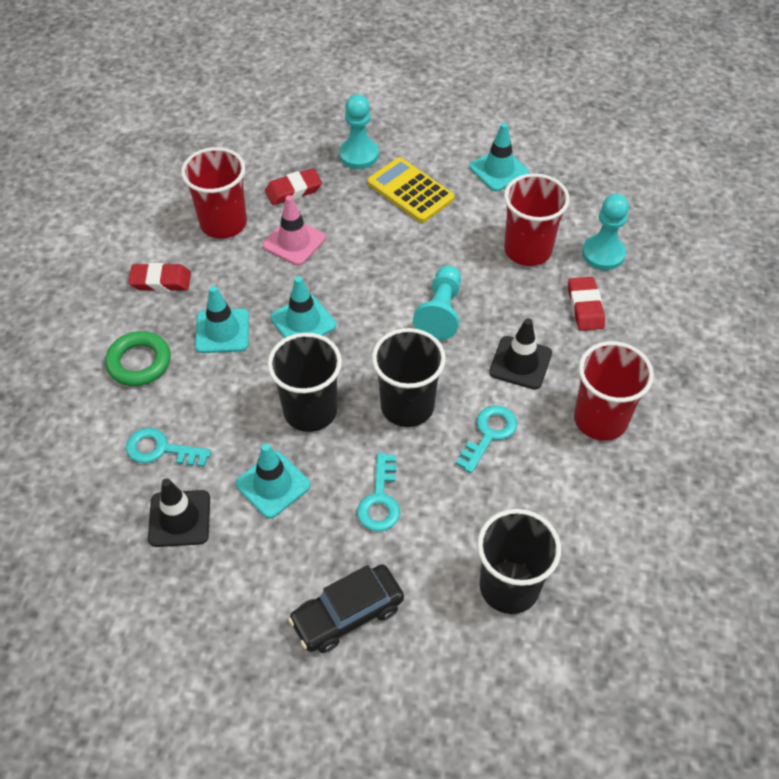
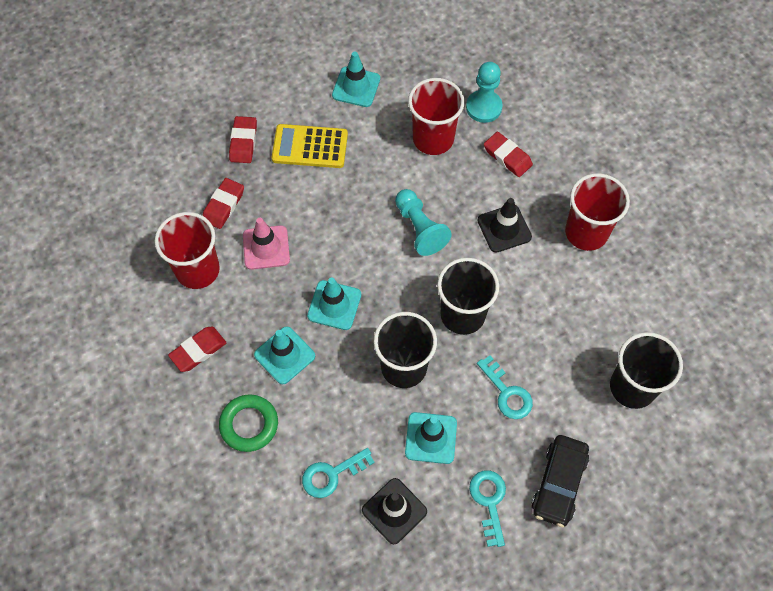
camera: 40 degrees left, 10 degrees up
turquoise pawn [339,94,379,169] -> red eraser [229,116,257,163]
turquoise key [456,405,517,473] -> turquoise key moved to [469,470,506,547]

